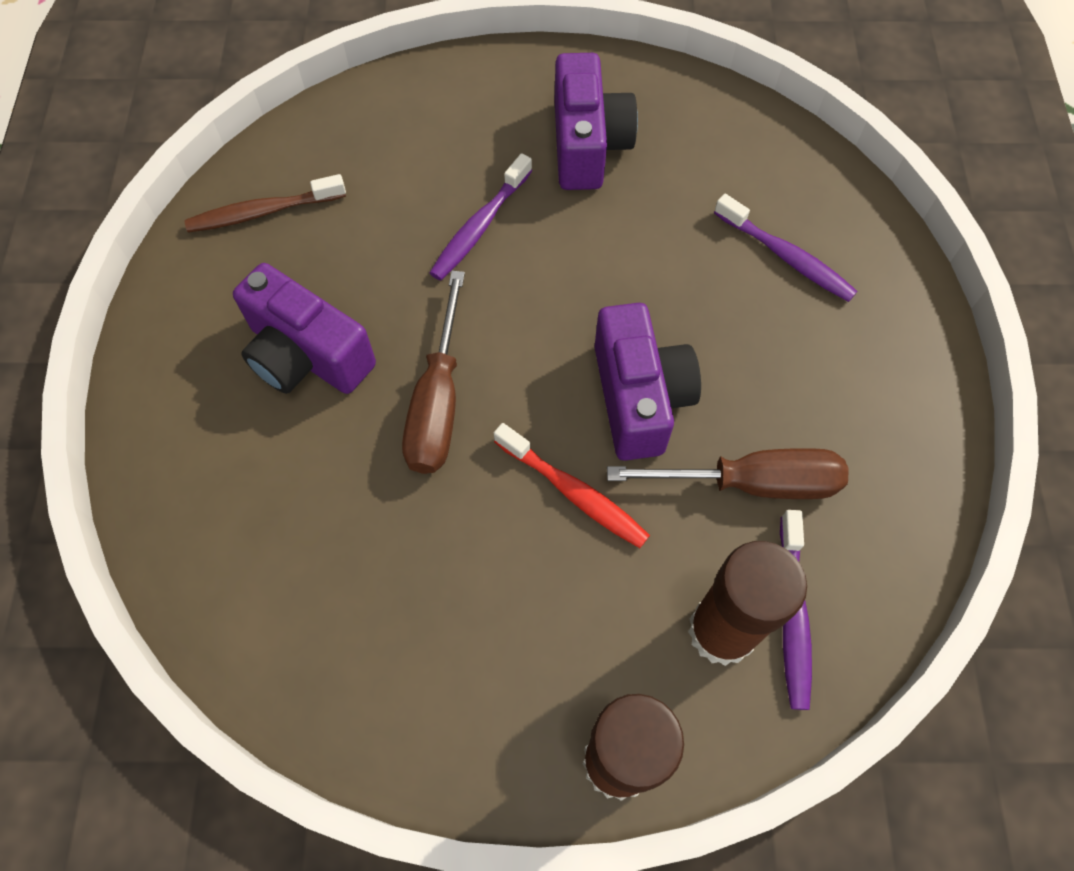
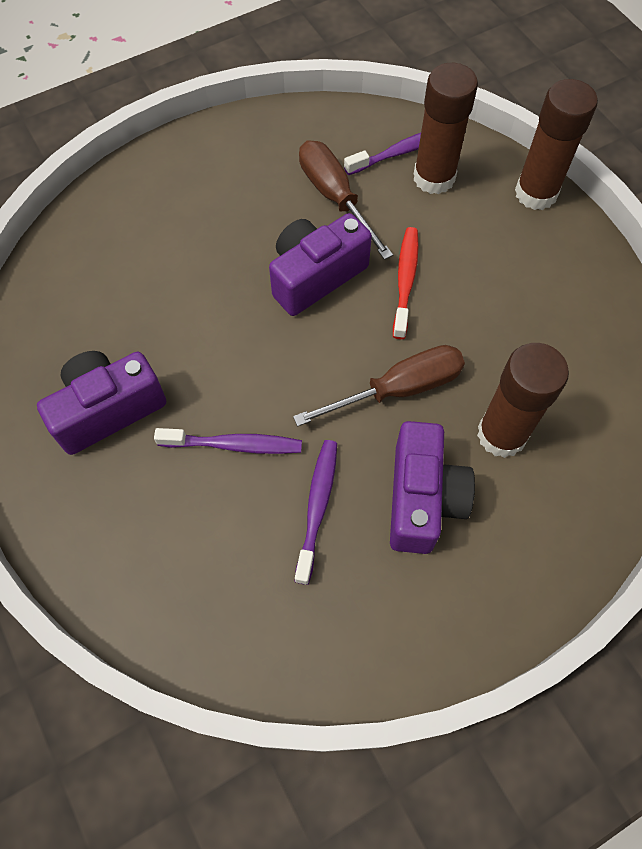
camera: 120 degrees left, 0 degrees up
brown toothbrush [185,174,346,233] -> none
purple toothbrush [714,194,857,302] -> purple toothbrush moved to [295,440,337,585]
none -> brown glue stick [477,343,569,458]

